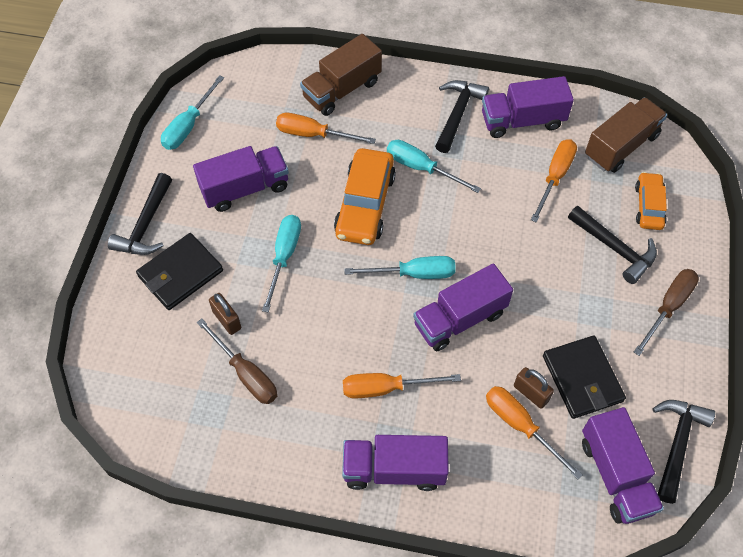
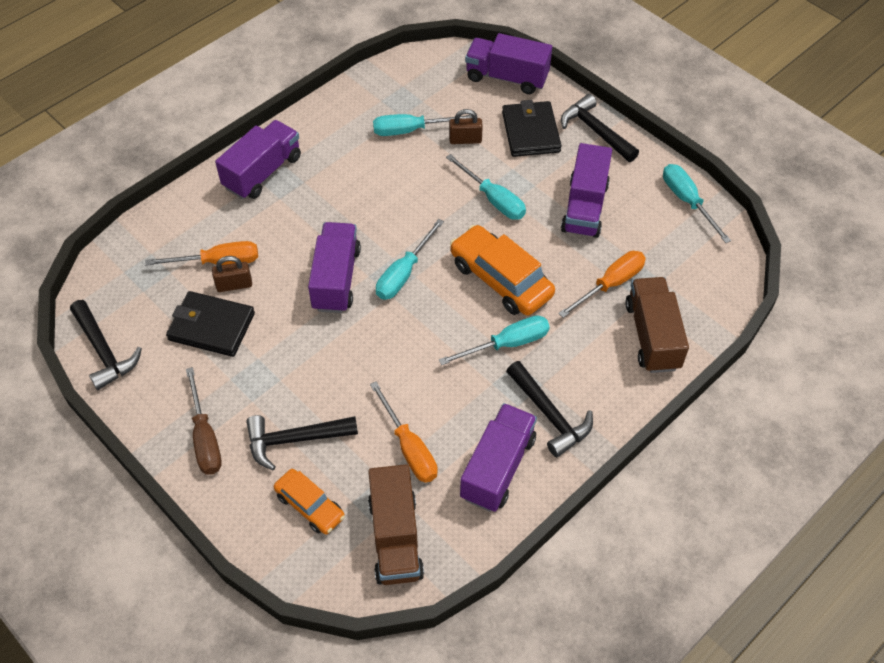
camera: 125 degrees right, 5 degrees down
brown screwdriver [197,318,277,404] -> turquoise screwdriver [373,114,473,136]
orange screwdriver [343,373,461,398] -> none
purple truck [582,407,664,524] -> purple truck moved to [465,33,552,94]

